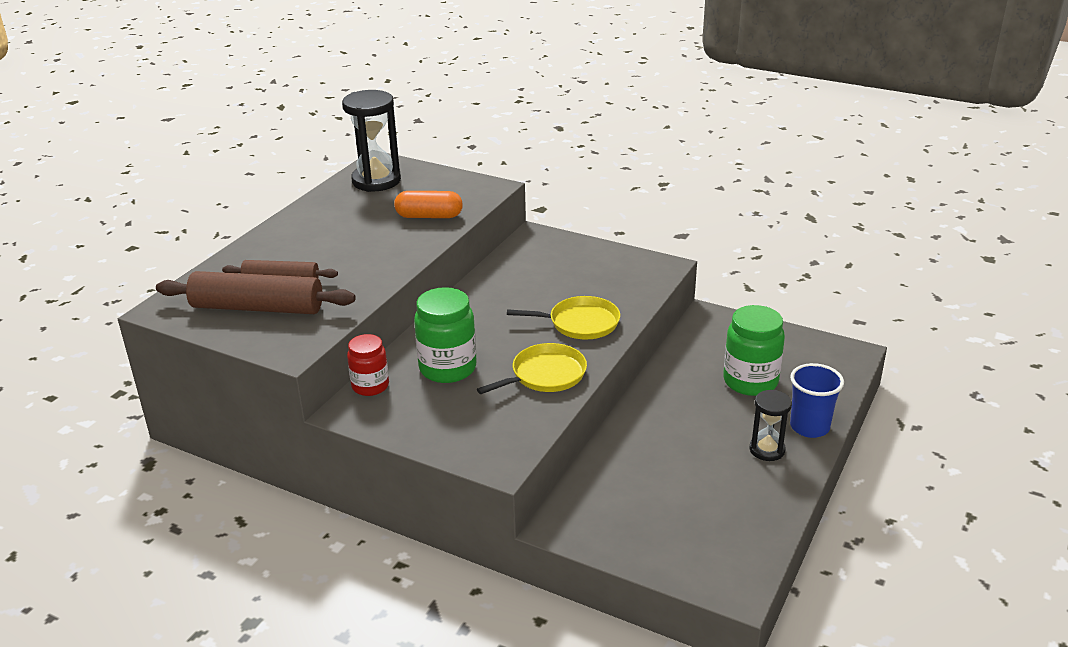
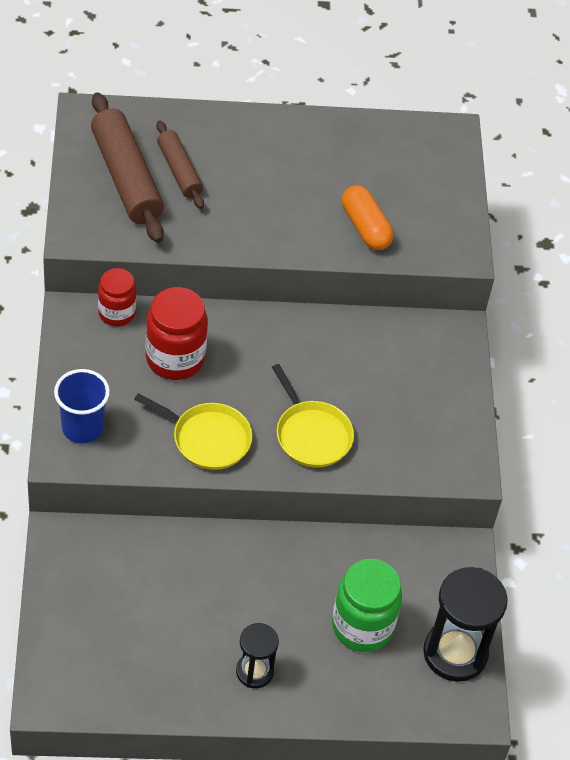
camera: 55 degrees right, 20 degrees up
black hourglass [342,90,401,192] -> black hourglass moved to [423,567,508,682]
green jar [414,287,477,383] -> red jar [146,287,208,380]
blue cup [790,363,844,438] -> blue cup moved to [54,369,110,444]

